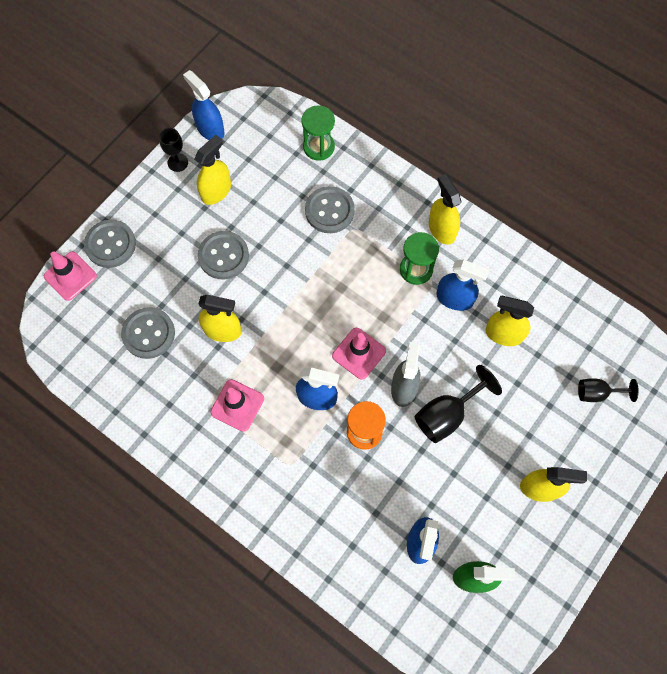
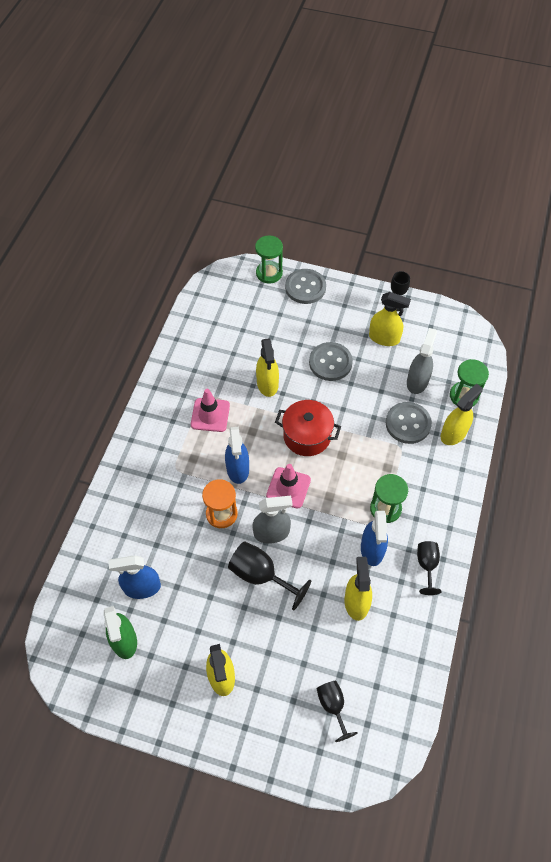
camera: 70 degrees right, 10 degrees down
pink traffic cone [44,251,97,301] -> green hourglass [255,235,283,284]
grey button [121,307,175,359] -> none
blue spray bottle [183,70,225,140] -> none
yellow spray bottle [429,174,461,245] -> yellow spray bottle moved to [441,383,483,445]
none -> red pot [275,400,341,456]
none -> grey spray bottle [407,328,437,394]
none -> black goblet [417,541,442,595]

